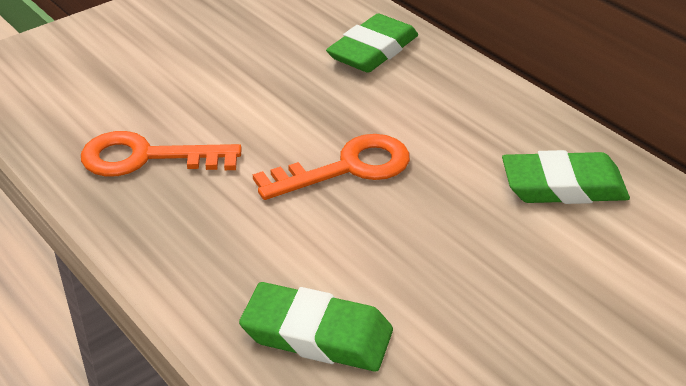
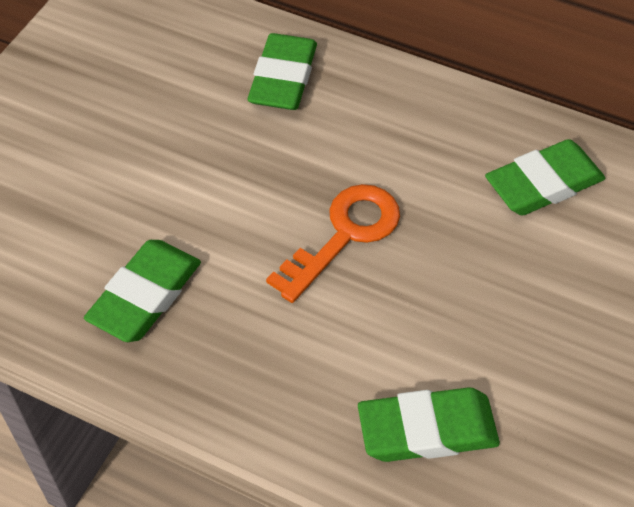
camera: 25 degrees left, 15 degrees up
orange key [81,131,242,177] -> green eraser [84,240,201,342]

